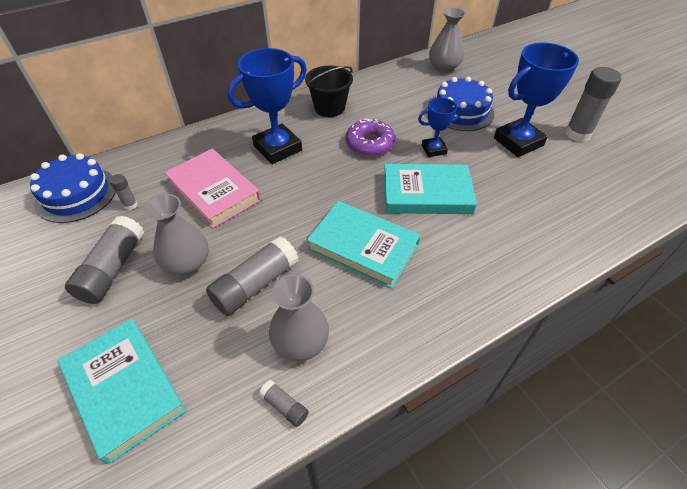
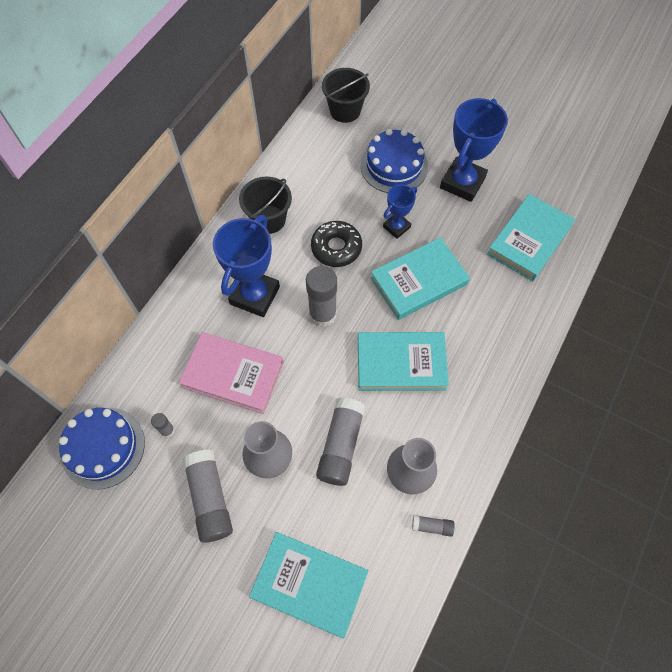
camera: 30 degrees left, 15 degrees up
purple donut [345,119,395,156] -> black donut [311,221,362,267]
grey vase [429,7,466,73] -> black bucket [322,68,370,123]
grey glue stick [565,67,622,142] -> grey glue stick moved to [306,266,337,327]
none -> turquoise book [487,194,575,281]

